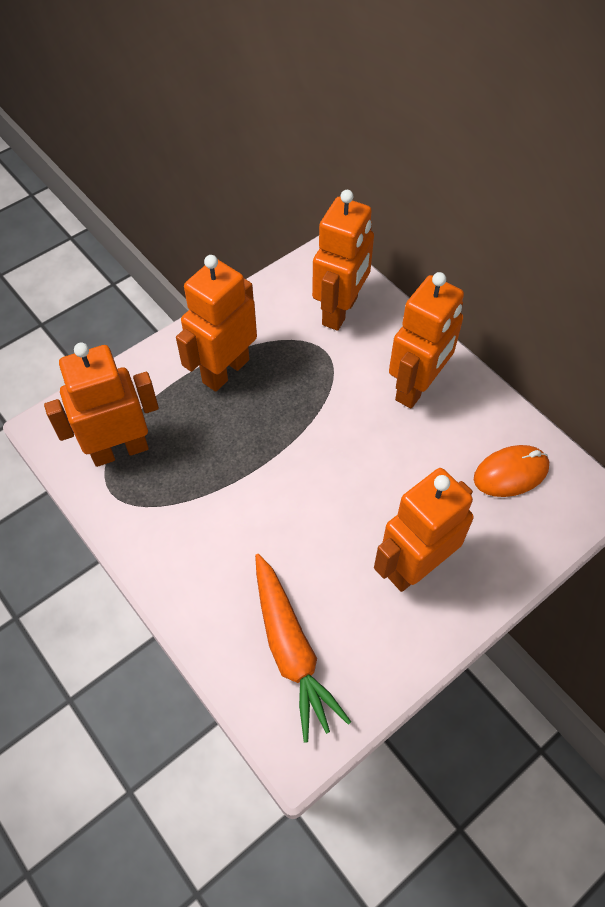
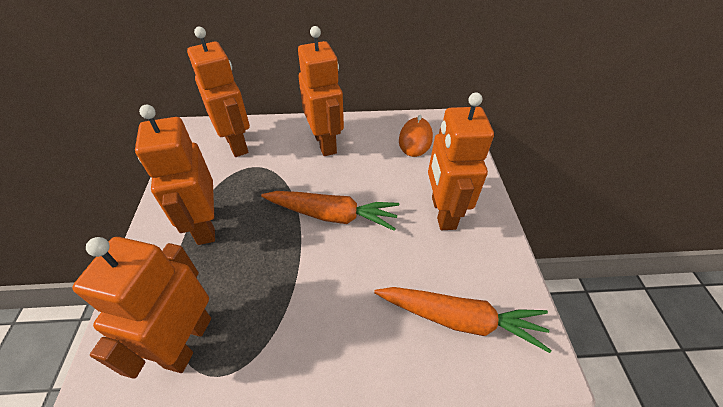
camera: 55 degrees left, 10 degrees down
none -> orange carrot [261,191,399,231]

